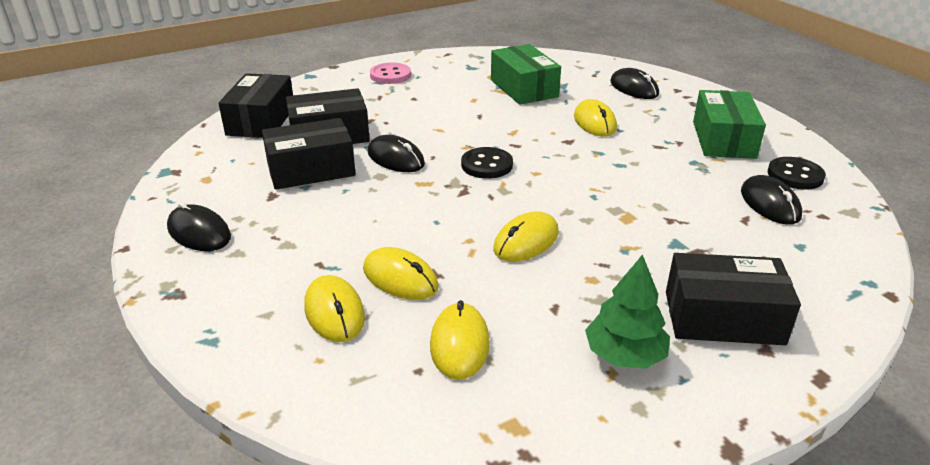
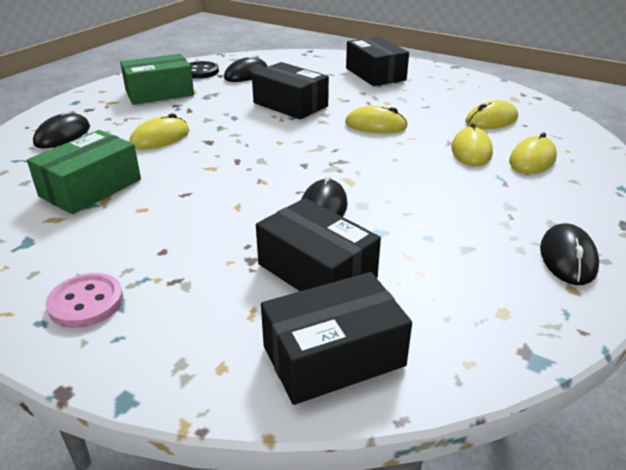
camera: 120 degrees left, 0 degrees up
black box [262,118,356,190] -> black box moved to [252,62,329,119]
black button [461,147,513,179] -> none
green tree [585,254,670,369] -> none

